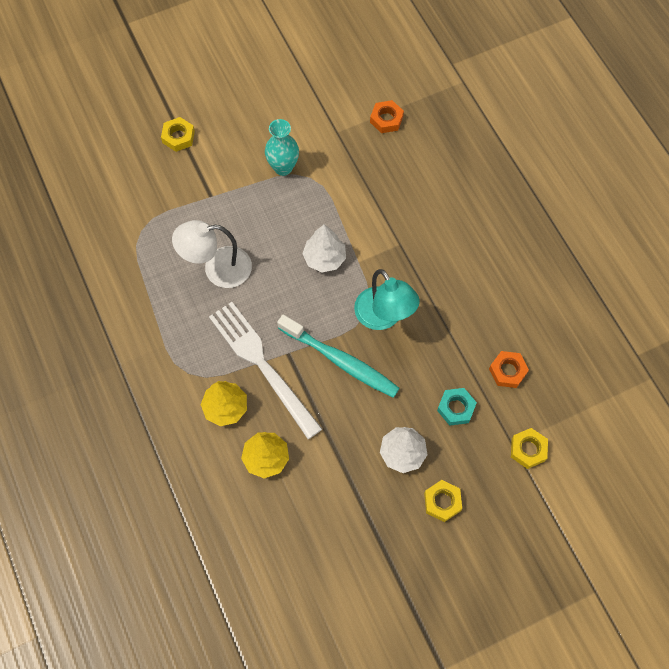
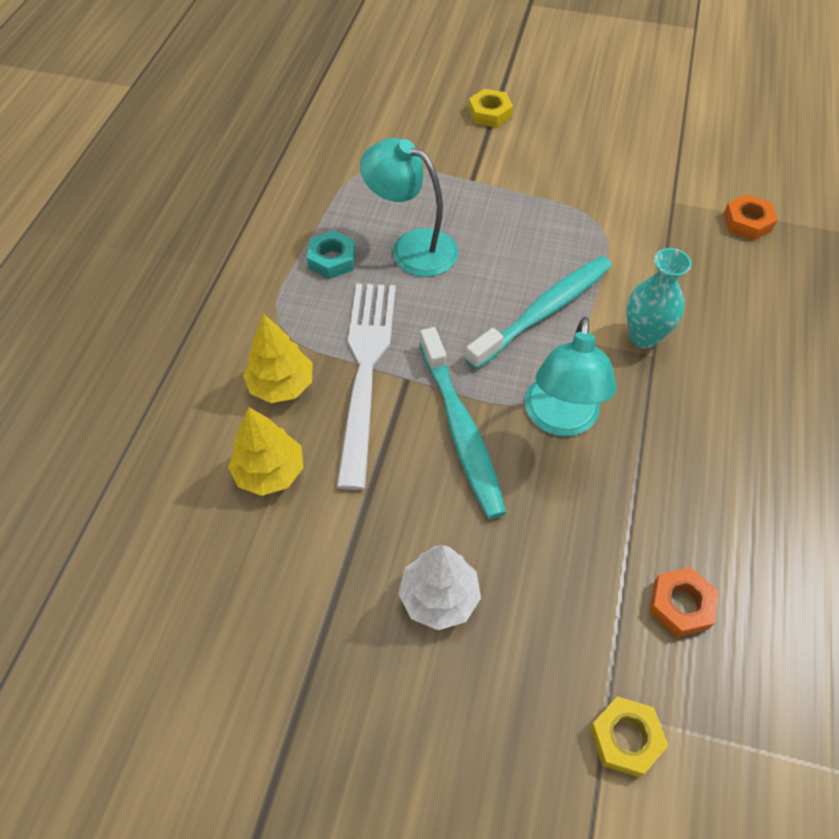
camera: 40 degrees right, 10 degrees down
white lamp [172,220,252,288] -> turquoise lamp [360,138,459,277]
turquoise vase [265,119,299,176] -> turquoise vase moved to [626,248,692,349]
white tree [302,224,346,273] -> turquoise toothbrush [465,256,612,370]
yellow nut [424,480,462,522] -> none
turquoise nut [437,388,477,426] -> turquoise nut moved to [307,230,356,279]

